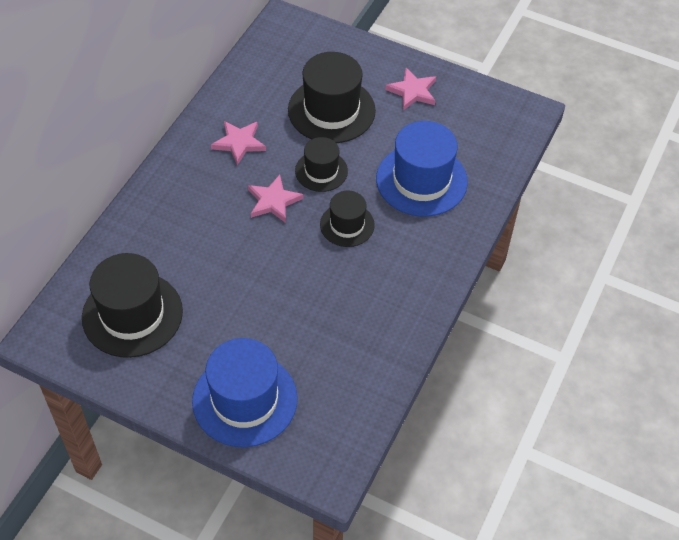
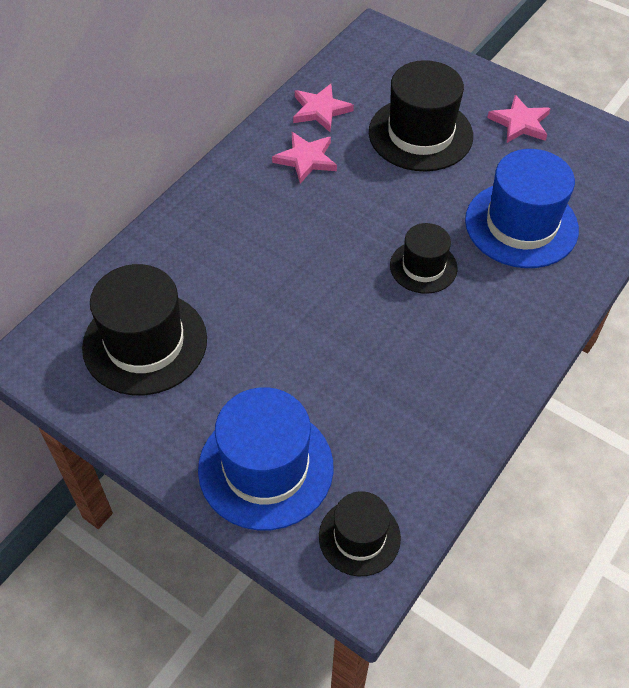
camera: 10 degrees right, 0 degrees up
pink star [248,175,303,223] -> pink star moved to [293,84,354,132]
black hat [295,137,348,192] -> black hat moved to [319,491,401,576]

